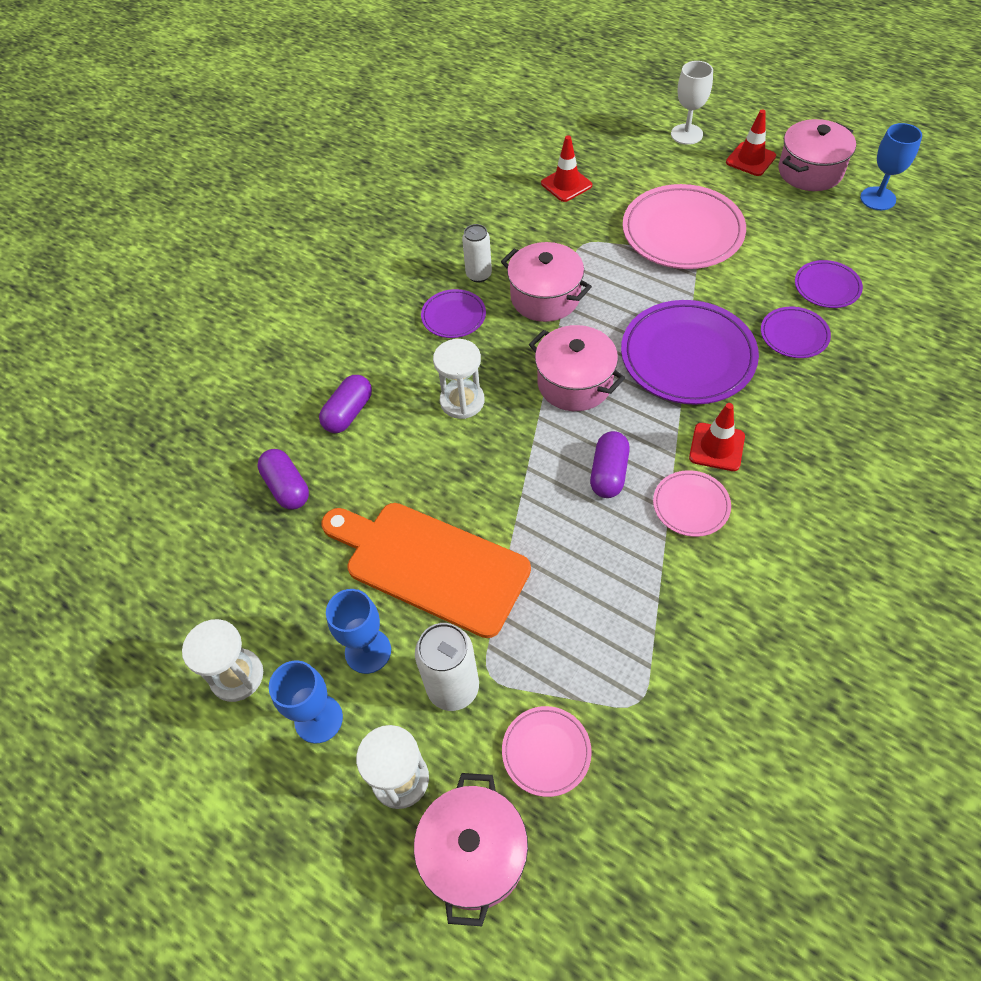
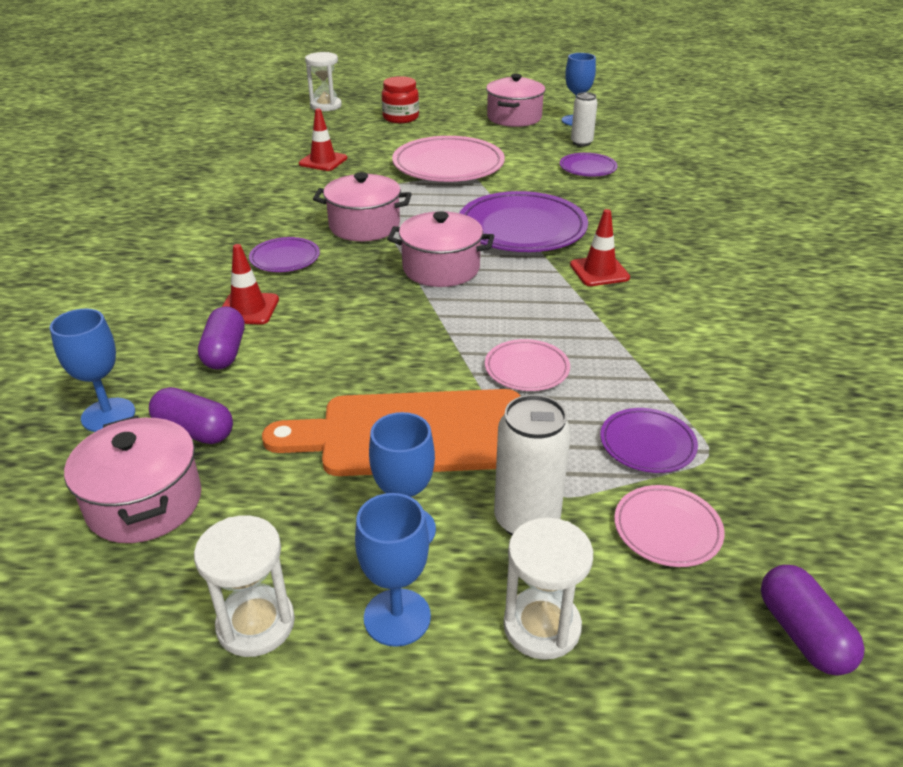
camera: 35 degrees left, 20 degrees down
pink pot [414,773,528,926] -> pink pot moved to [64,415,201,543]
white hourglass [433,339,484,419] -> white hourglass moved to [305,52,342,111]
white can [462,224,492,282] -> white can moved to [571,92,598,146]
purple capsule [590,431,630,498] -> purple capsule moved to [761,565,865,675]
pink plate [653,470,731,537] -> pink plate moved to [485,339,570,391]
white goblet [671,61,713,145] -> red jar [382,76,419,123]
red traffic cone [726,109,776,176] -> red traffic cone moved to [222,244,279,325]
purple plate [761,307,831,358] -> purple plate moved to [600,408,698,473]
none -> blue goblet [50,309,135,432]

